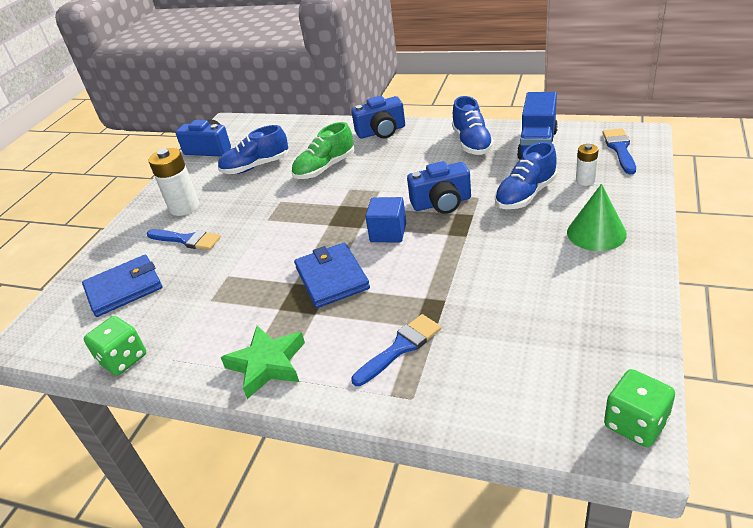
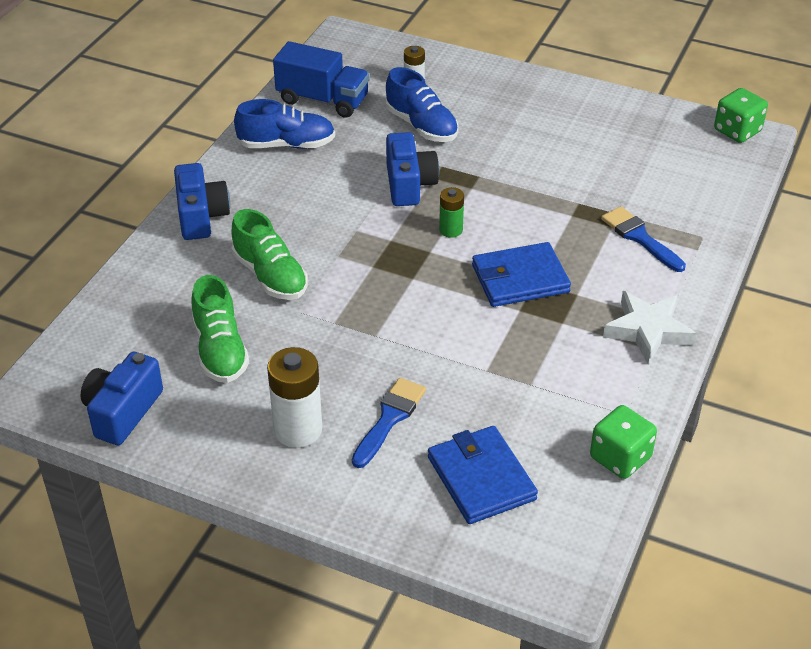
camera: 90 degrees left, 5 degrees up
blue shoe [218,125,289,174] -> green shoe [191,275,249,383]
green star [221,325,305,399] -> white star [603,291,696,364]
blue cube [365,197,406,242] -> green battery [439,187,464,238]
green cone [567,184,627,251] -> none
blue brush [602,128,636,174] -> none

